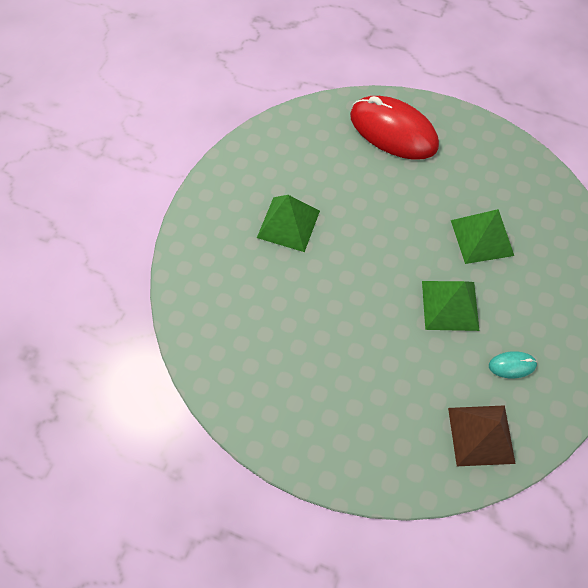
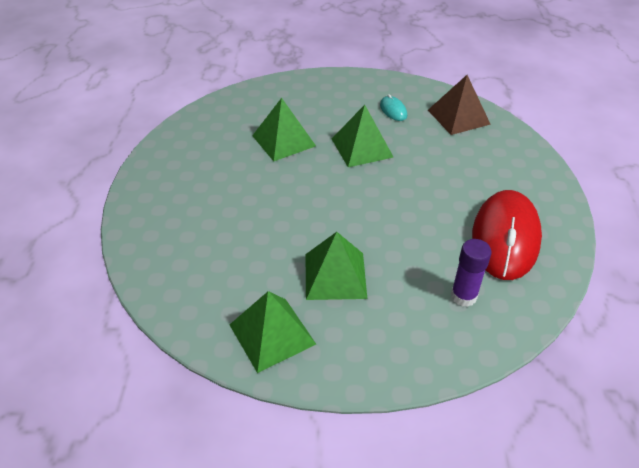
camera: 110 degrees left, 20 degrees down
red mouse [350,96,439,160] -> red mouse moved to [472,190,542,280]
none -> green pyramid [230,291,316,373]
none -> purple glue stick [451,239,492,307]

